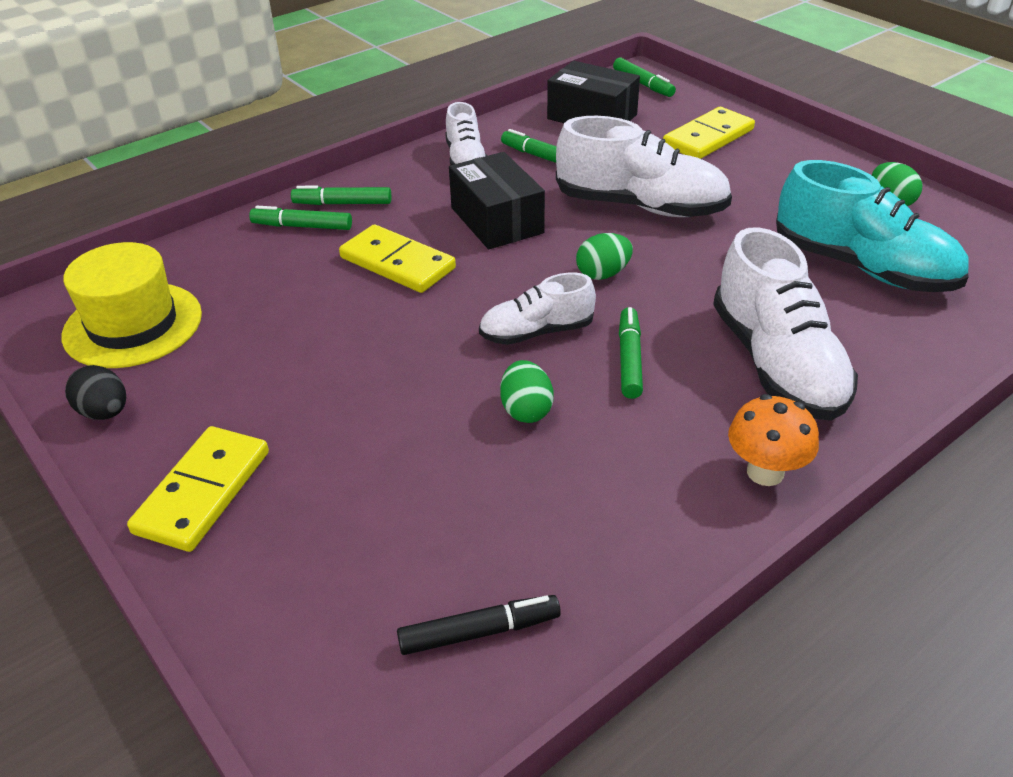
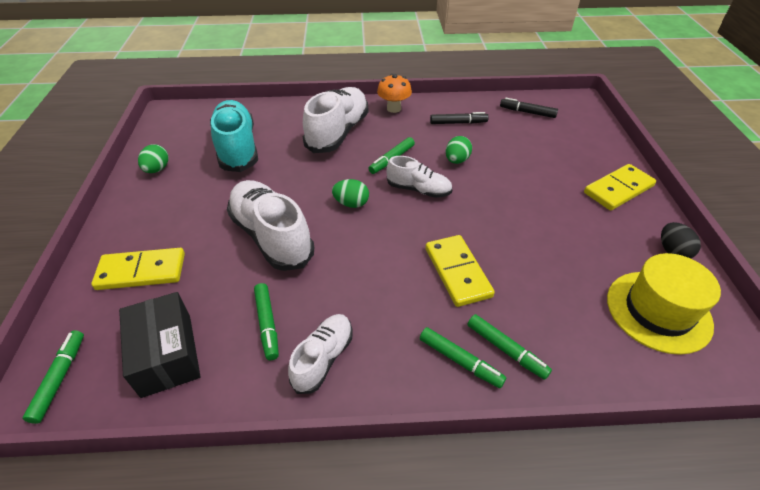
camera: 145 degrees left, 5 degrees up
black box [449,152,545,249] -> none
none -> black marker [430,112,489,124]

